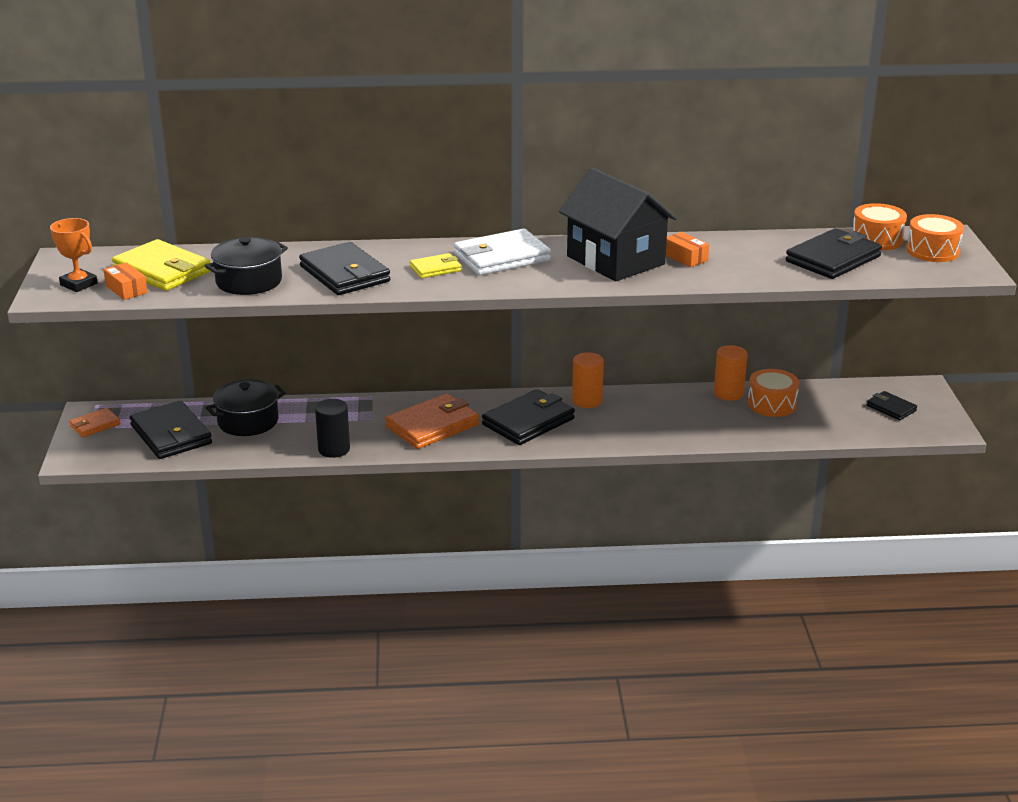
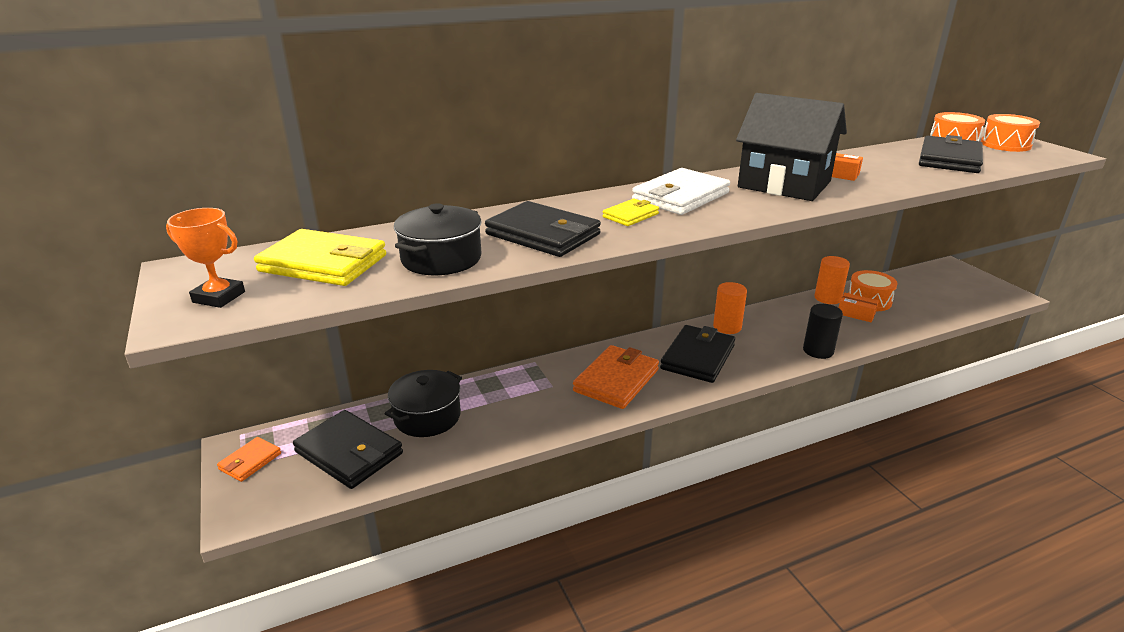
camera: 20 degrees left, 0 degrees up
orange box [103,262,148,300] -> orange box moved to [839,293,879,322]
black cylinder [315,399,350,458] -> black cylinder moved to [803,304,843,359]
black wallet [867,391,917,420] -> none

